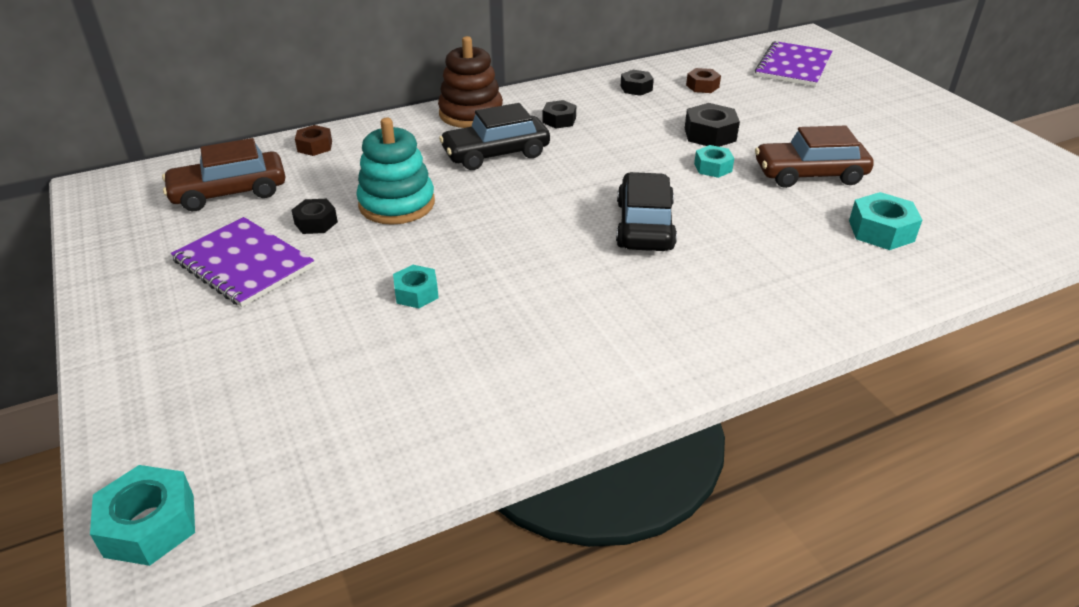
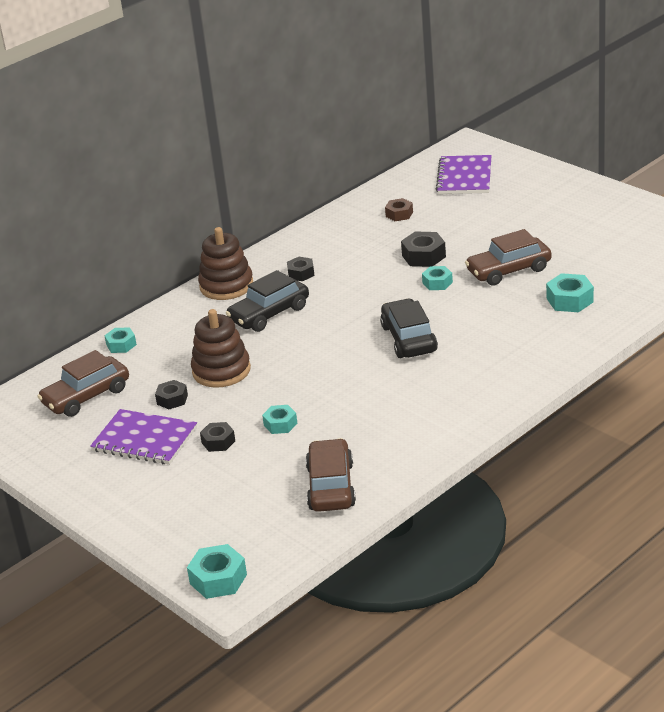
camera: 15 degrees left, 5 degrees down
brown nut [295,125,332,156] -> turquoise nut [104,327,137,353]
turquoise stacking toy [356,118,435,225] -> brown stacking toy [191,309,251,388]
black nut [621,70,654,96] -> black nut moved to [200,422,235,452]
none -> brown car [306,438,356,512]

